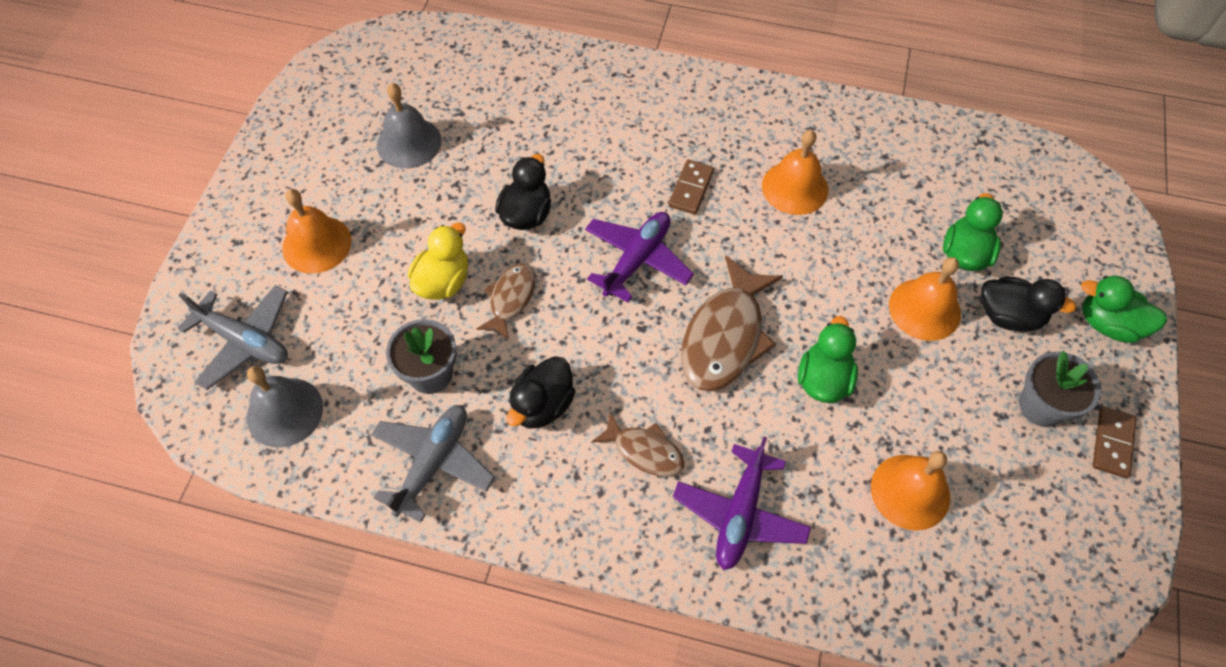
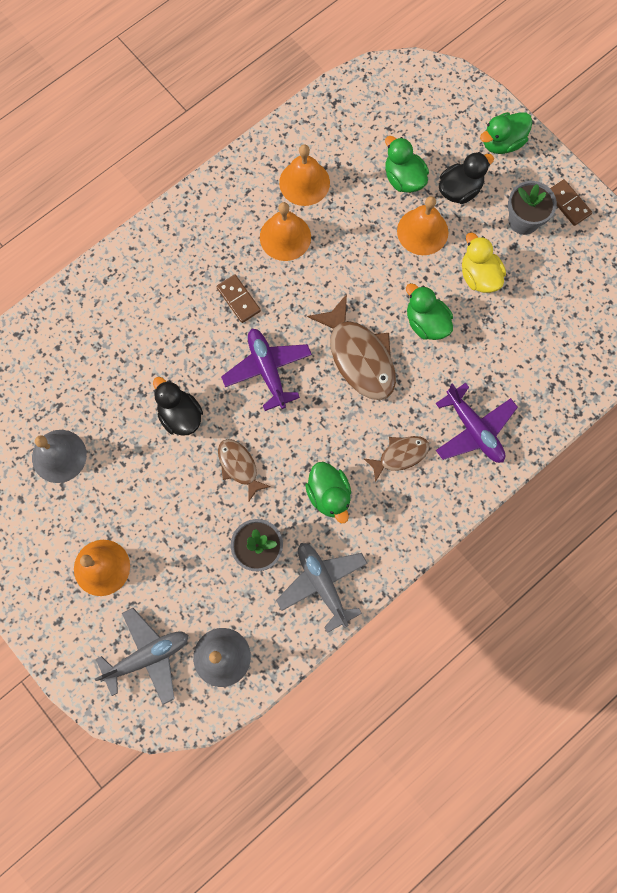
camera: 55 degrees left, 15 degrees up
yellow duck [408,222,468,300] -> yellow duck moved to [462,233,506,293]
black duck [506,356,576,429] -> green duck [305,462,351,523]
orange bell [871,451,950,531] -> orange bell moved to [279,145,330,206]

